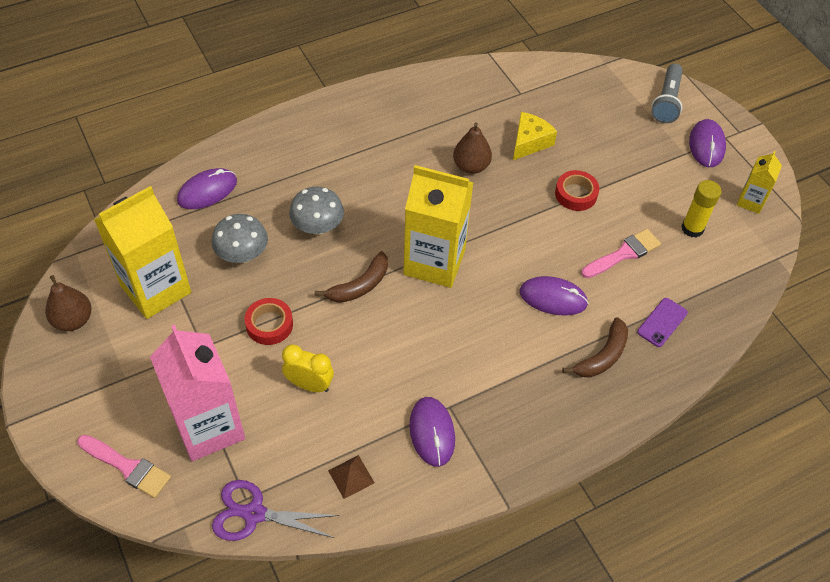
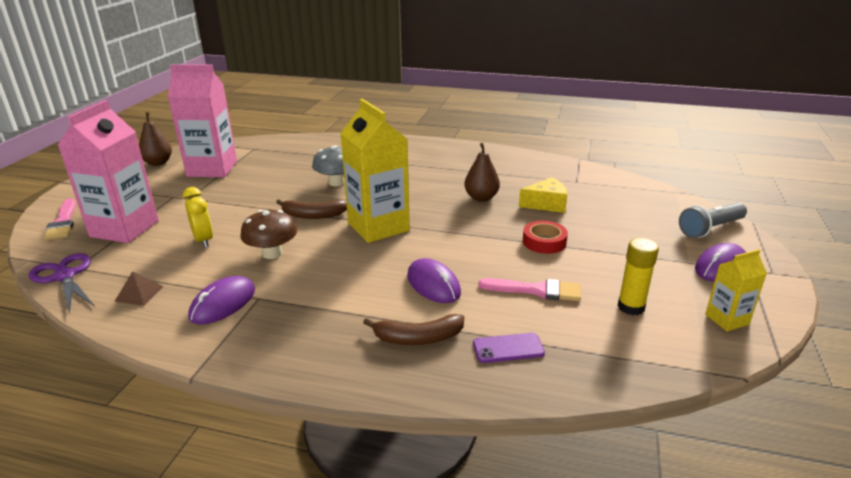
camera: 45 degrees right, 25 degrees down
yellow carton [94,186,191,319] -> pink carton [168,64,237,177]
purple mouse [177,168,237,209] -> none
grey mushroom [211,214,268,263] -> none
red tape [245,298,293,345] -> none
none -> brown mushroom [240,210,297,259]

